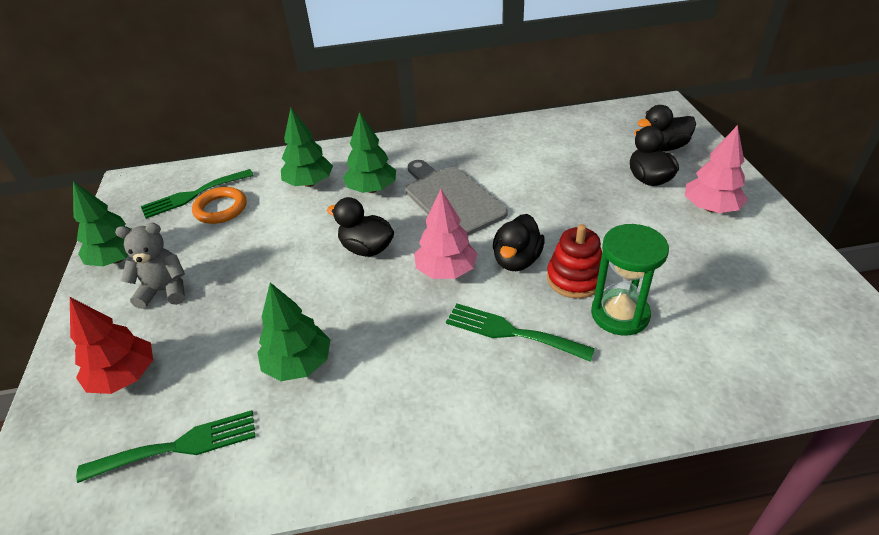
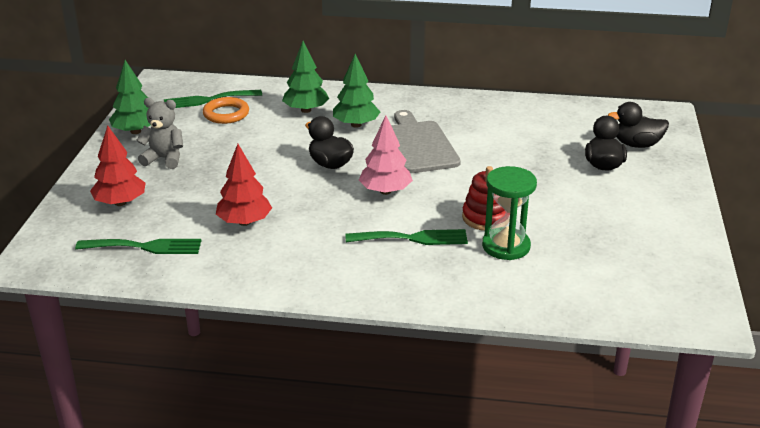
camera: 15 degrees right, 10 degrees down
green tree [257,282,330,381] -> red tree [216,144,272,226]
green fork [446,304,595,362] -> green fork turned 135 degrees clockwise [346,229,468,245]
black duck [493,214,545,271] -> none
pink tree [685,125,748,213] -> none

